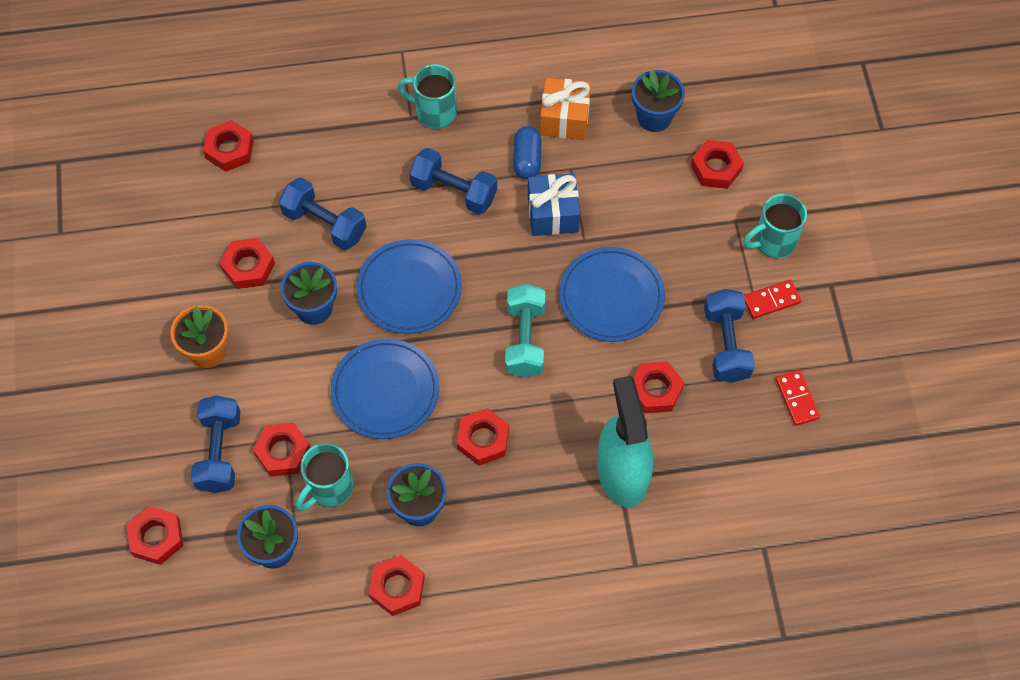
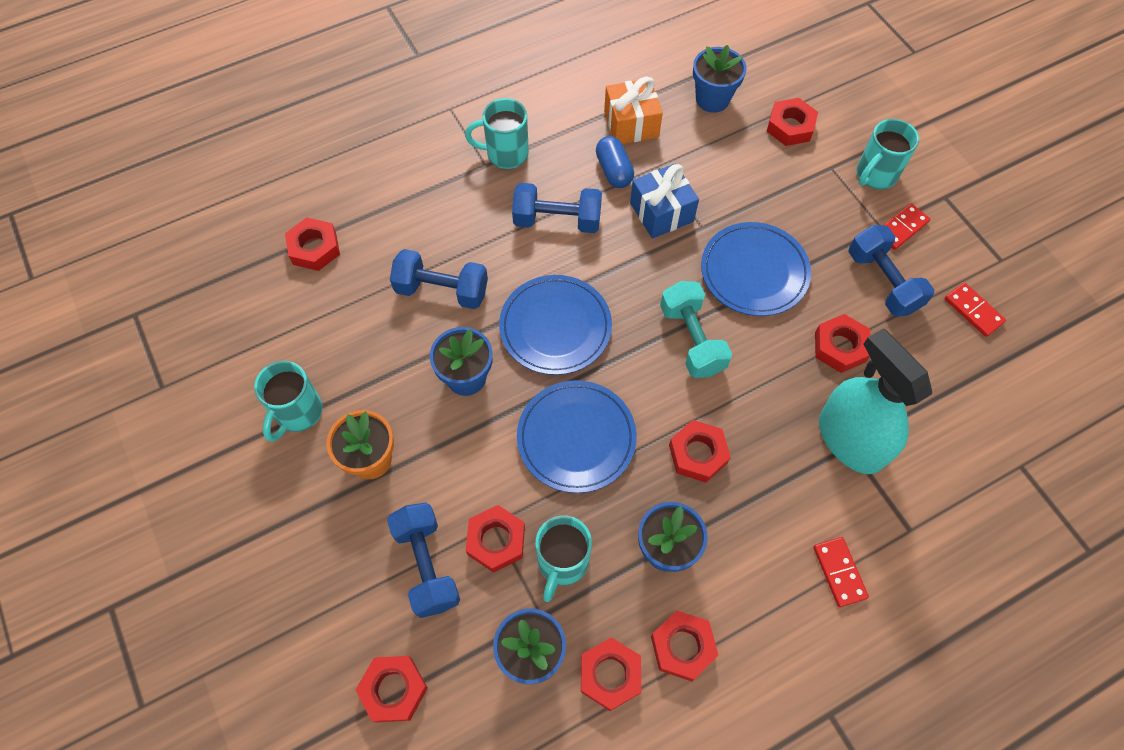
camera: 20 degrees left, 0 degrees up
red nut [220,238,275,289] -> red nut moved to [581,637,641,711]
none -> turquoise mug [254,361,323,442]
none -> red domino [813,537,869,607]

